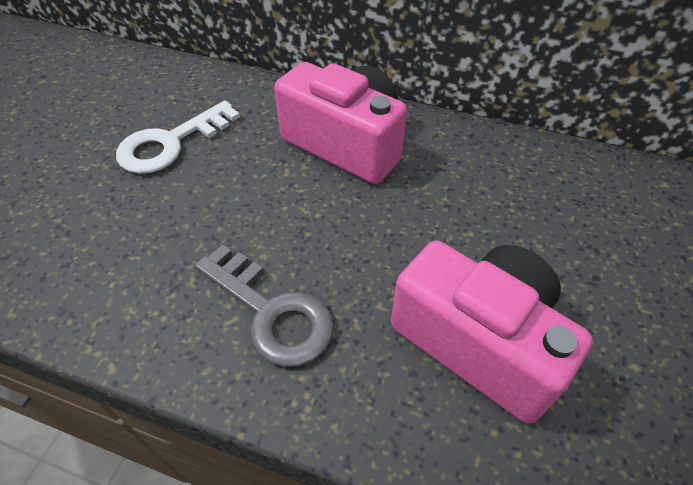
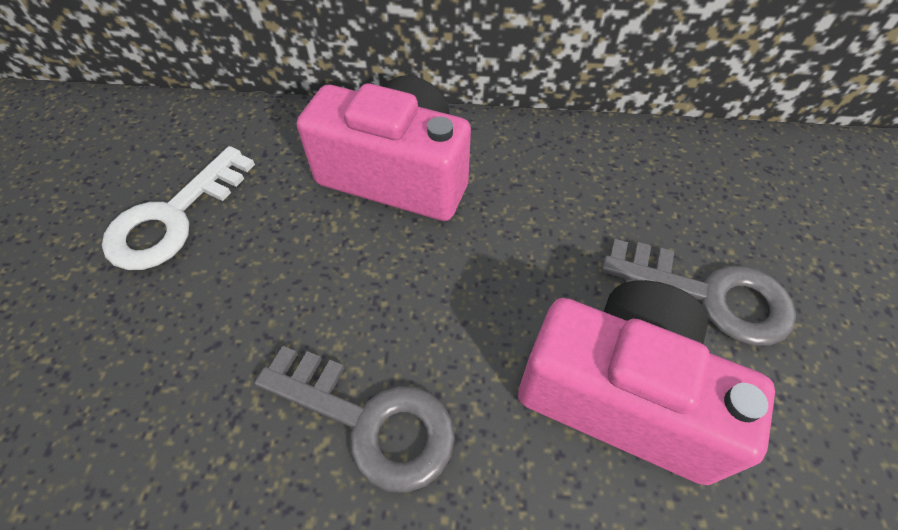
camera: 15 degrees left, 5 degrees up
none -> grey key [602,239,796,346]

